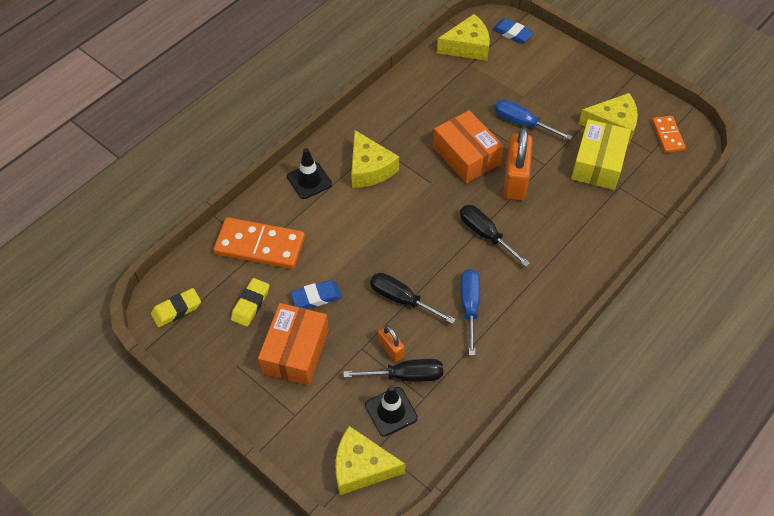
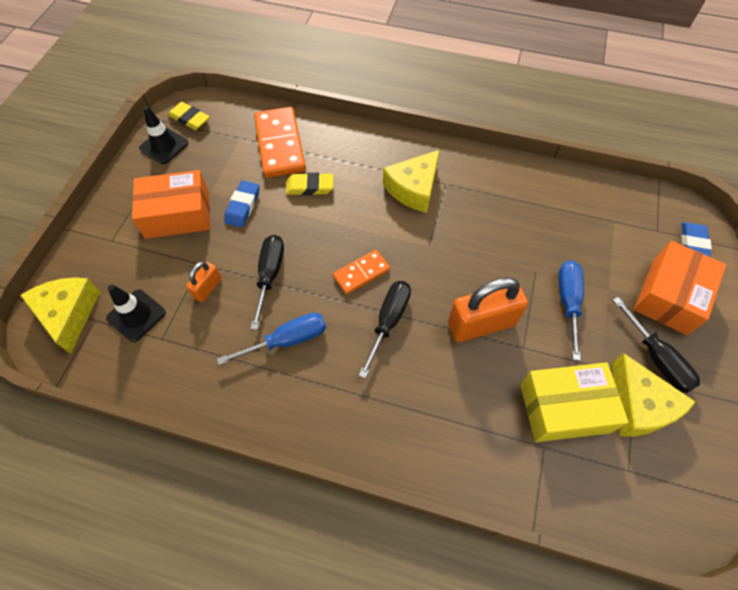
camera: 65 degrees right, 5 degrees up
yellow eraser [231,278,270,327] -> yellow eraser moved to [286,173,334,196]
black traffic cone [287,148,332,199] -> black traffic cone moved to [139,106,188,164]
blue eraser [290,280,342,309] -> blue eraser turned 60 degrees clockwise [224,180,260,228]
black screwdriver [343,359,443,382] -> black screwdriver moved to [613,297,700,393]
orange box [433,110,504,183] -> orange box moved to [634,241,726,335]
yellow cheese [437,14,490,61] -> none
orange domino [652,116,686,153] -> orange domino moved to [333,250,390,294]

